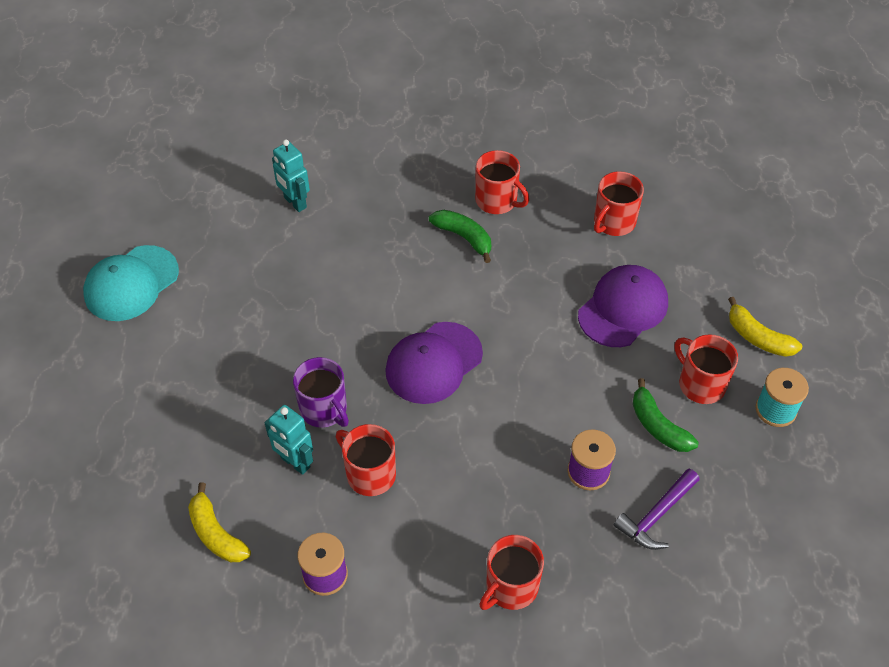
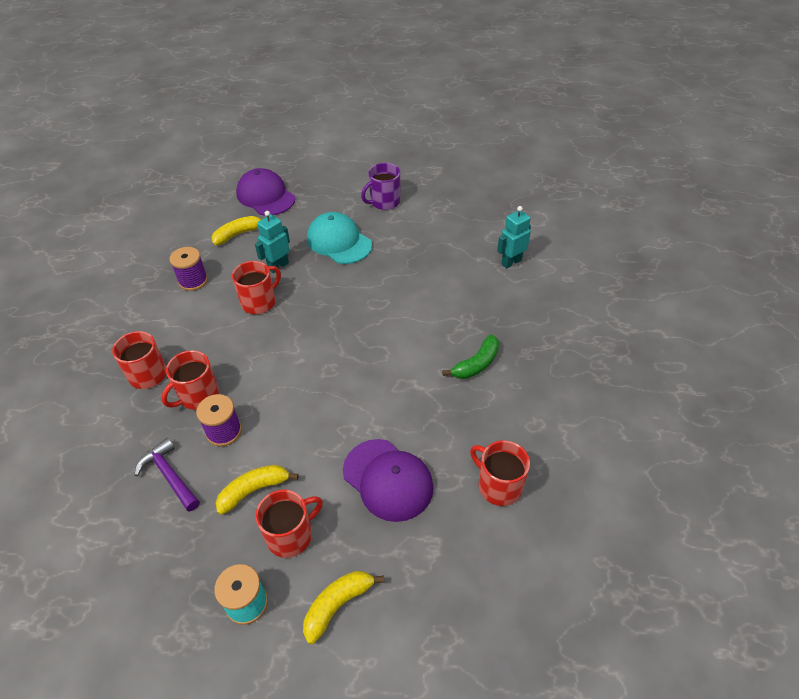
camera: 95 degrees right, 5 degrees down
turquoise cap [83,245,179,321] -> turquoise cap moved to [307,212,372,264]
purple mug [293,357,349,428] -> purple mug moved to [361,163,400,210]
purple cap [385,322,483,404] -> purple cap moved to [236,168,295,216]
red mug [475,150,529,214] -> red mug moved to [161,350,219,410]
green banana [633,378,699,452] -> yellow banana [216,465,299,515]

